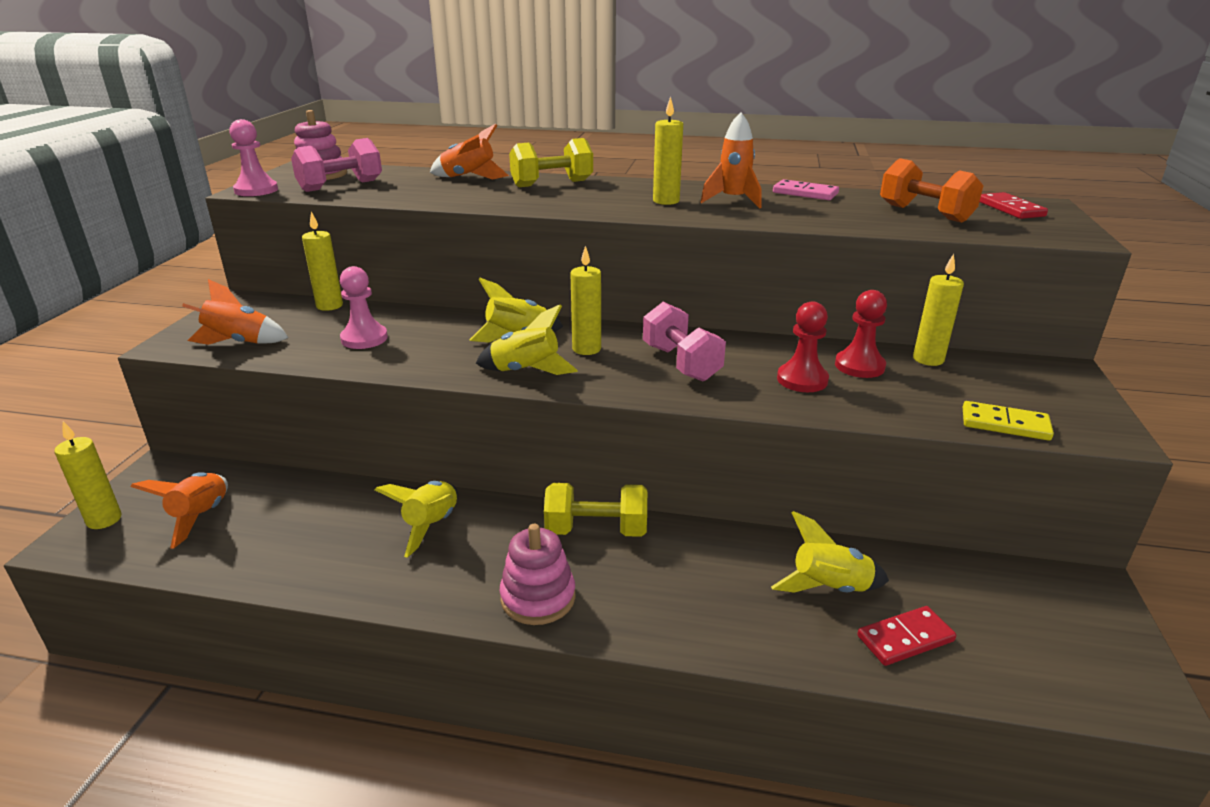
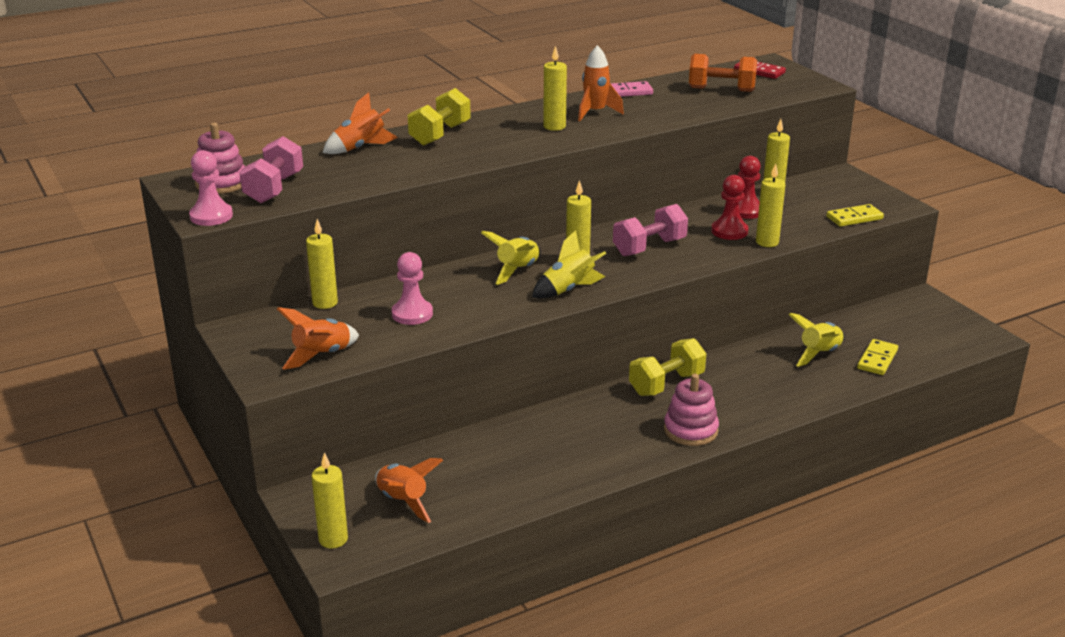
camera: 40 degrees left, 0 degrees up
yellow rocket [375,481,458,558] -> none
pink dumbbell [643,302,726,382] -> pink dumbbell turned 60 degrees counterclockwise [613,204,688,256]
red domino [857,606,956,666] -> yellow domino [857,339,898,375]
none -> yellow candle [756,163,786,247]

